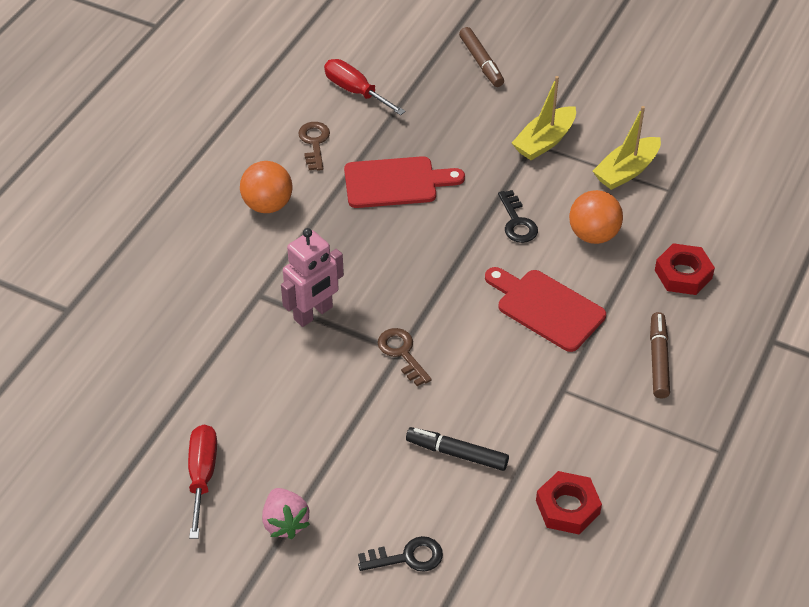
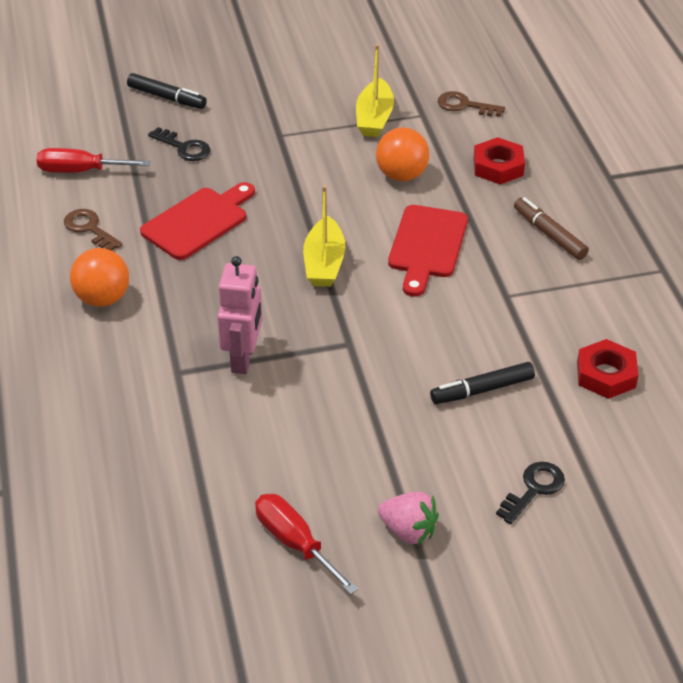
camera: 40 degrees left, 5 degrees down
brown key [378,328,432,386] -> brown key moved to [438,91,505,117]
brown marker [459,27,504,87] -> black marker [127,73,207,109]
red cutting board [485,267,606,352] -> red cutting board turned 75 degrees counterclockwise [388,205,468,297]
black key [498,190,538,243] -> black key moved to [148,127,210,161]
yellow boat [512,76,576,160] -> yellow boat moved to [303,185,346,287]

